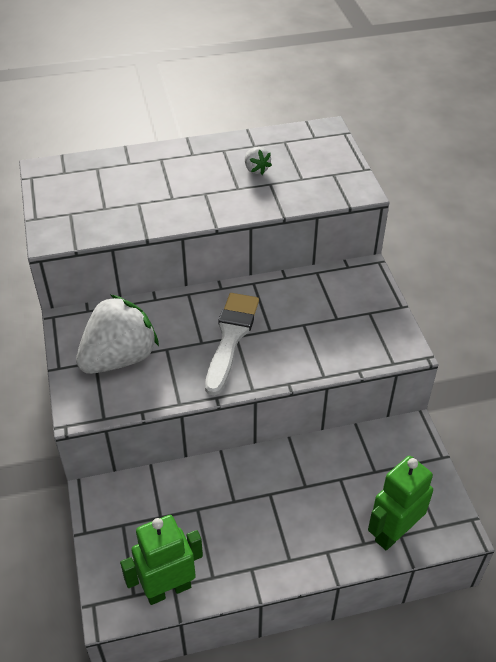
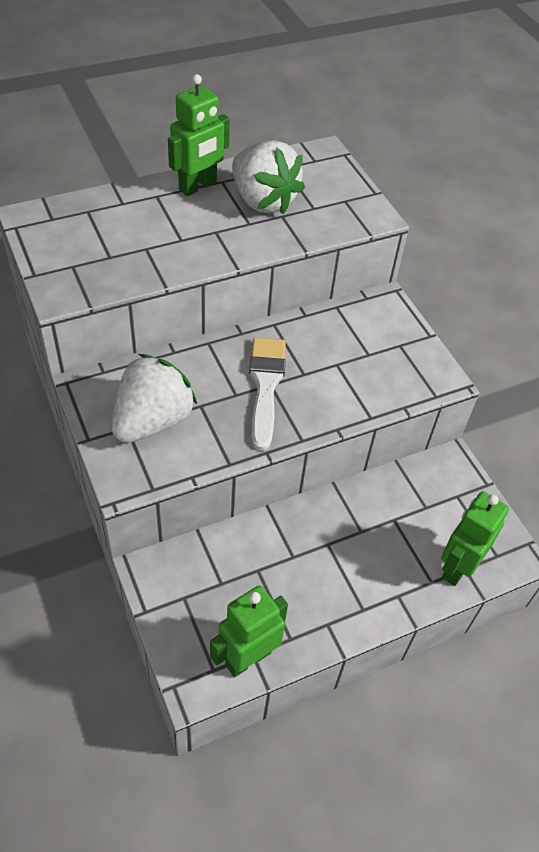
camera: 15 degrees left, 5 degrees up
white strawberry [245,147,272,175] -> white strawberry [232,141,305,214], size x2.34
none -> green robot [168,74,230,196]

